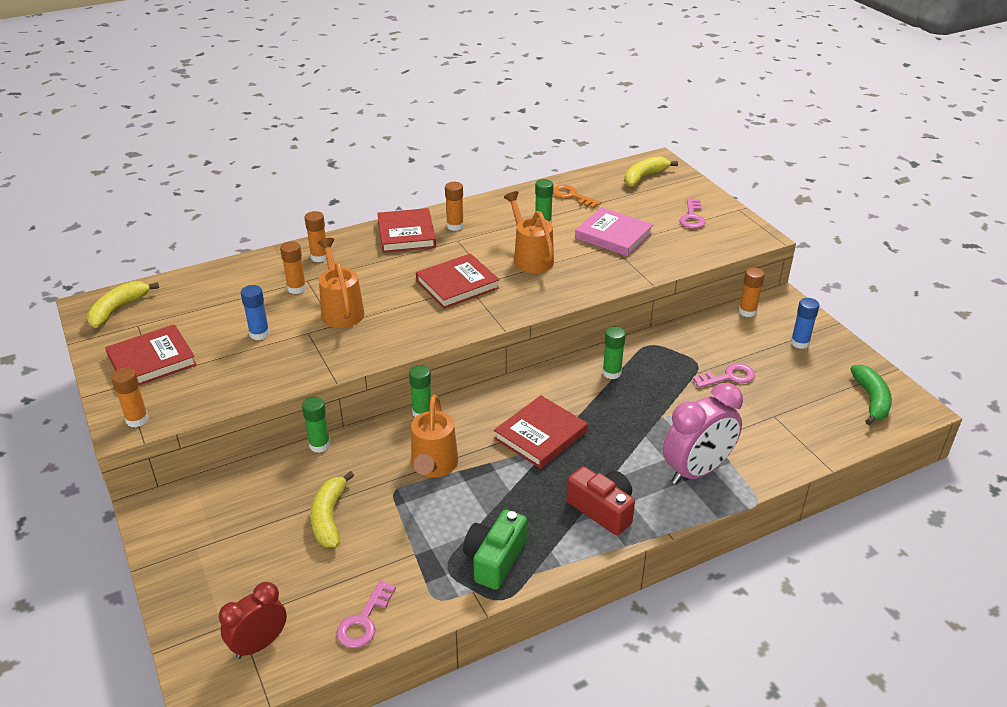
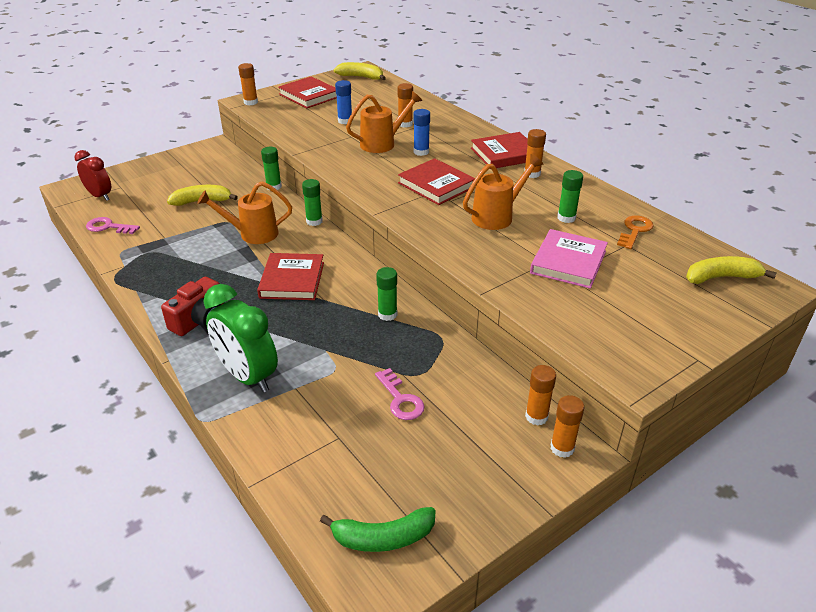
camera: 80 degrees right, 0 degrees up
orange glue stick [304,211,327,262] -> orange glue stick moved to [551,395,584,458]
green camera [463,509,527,590] -> none
red book [494,395,588,469] -> red book turned 60 degrees clockwise [257,253,324,300]
yellow banana [624,156,678,187] -> yellow banana turned 45 degrees counterclockwise [686,256,777,284]
pink clock [663,383,743,485] -> green clock [204,284,278,393]
pink key [679,198,706,229] -> none
blue glue stick [791,298,819,349] -> blue glue stick moved to [413,109,430,156]

